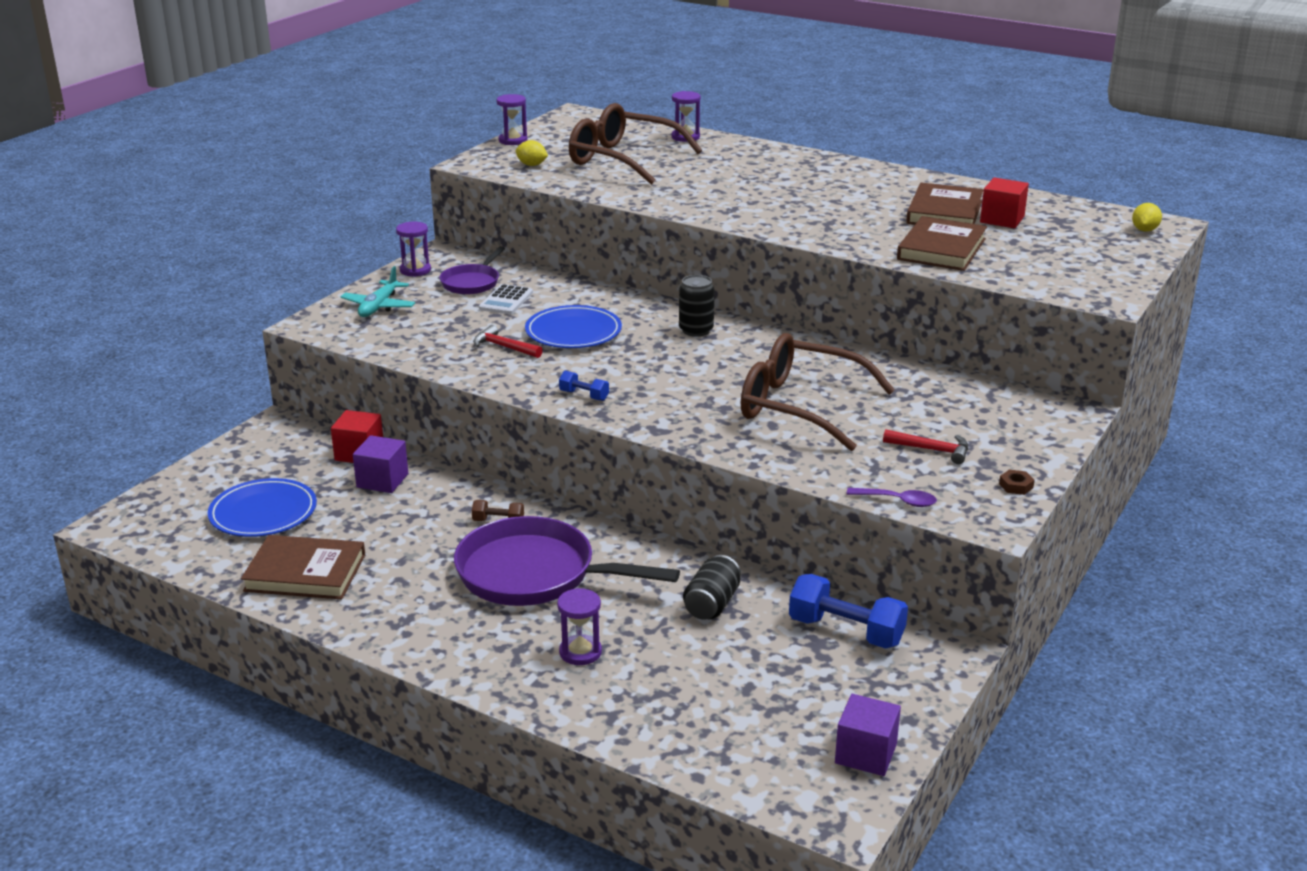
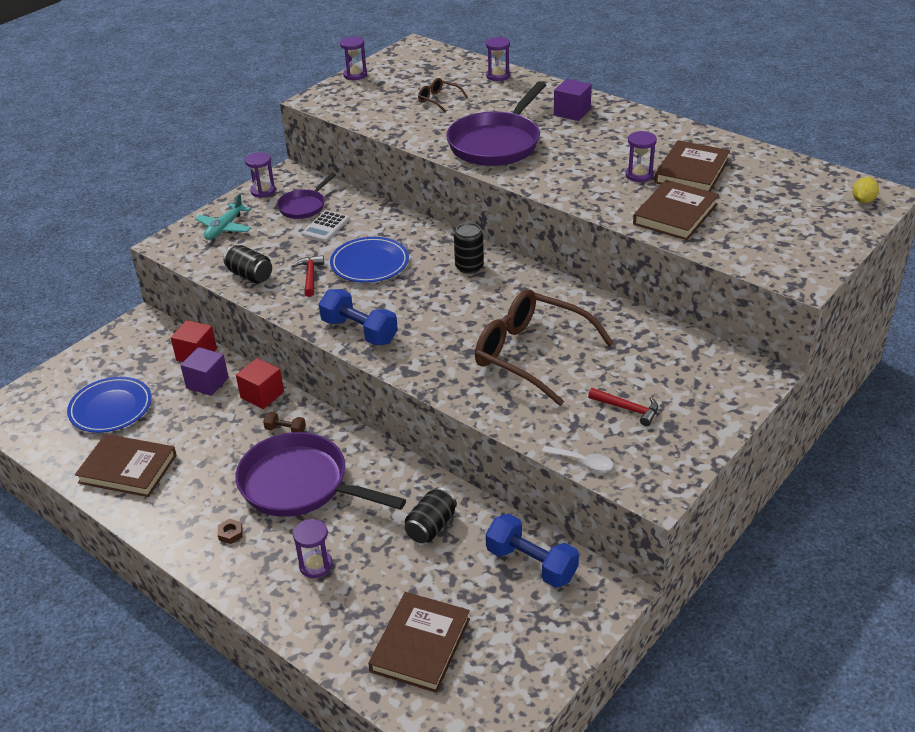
camera: 10 degrees right, 10 degrees up
red hammer [473,325,543,358] -> red hammer turned 45 degrees clockwise [292,255,324,297]
yellow lemon [516,140,548,166] -> none
blue dumbbell [559,371,609,401] -> blue dumbbell [319,289,398,345], size x2.00
brown glasses [569,103,702,185] -> brown glasses [418,78,468,112], size x0.43
purple cube [835,694,901,776] -> purple cube moved to [554,79,592,121]
purple spoon [846,488,937,507] -> white spoon [542,446,614,471]
red cube [980,177,1029,228] -> red cube moved to [236,358,284,409]
brown nut [999,470,1034,495] -> brown nut moved to [218,519,243,544]
none -> black can [224,245,272,284]
none -> brown book [368,592,470,693]
none -> purple pan [446,81,546,166]
none -> purple hourglass [625,131,657,182]

